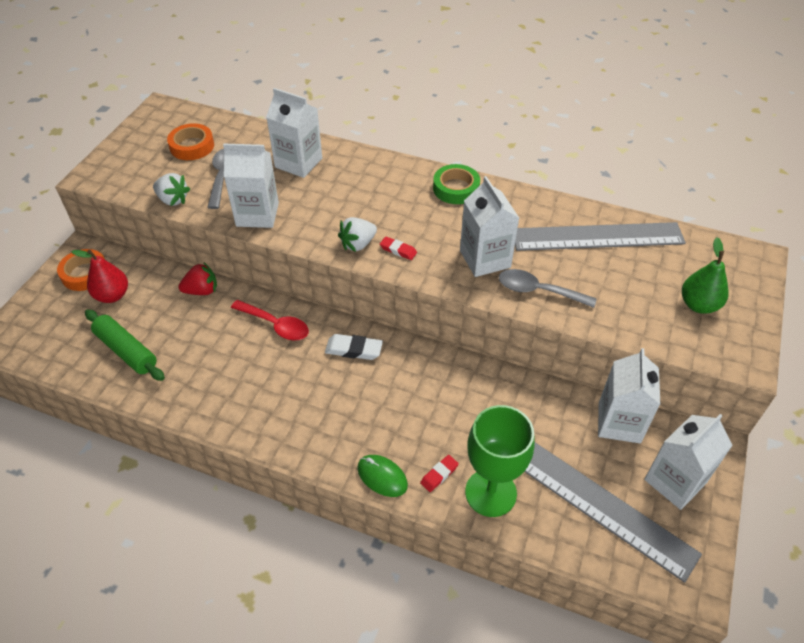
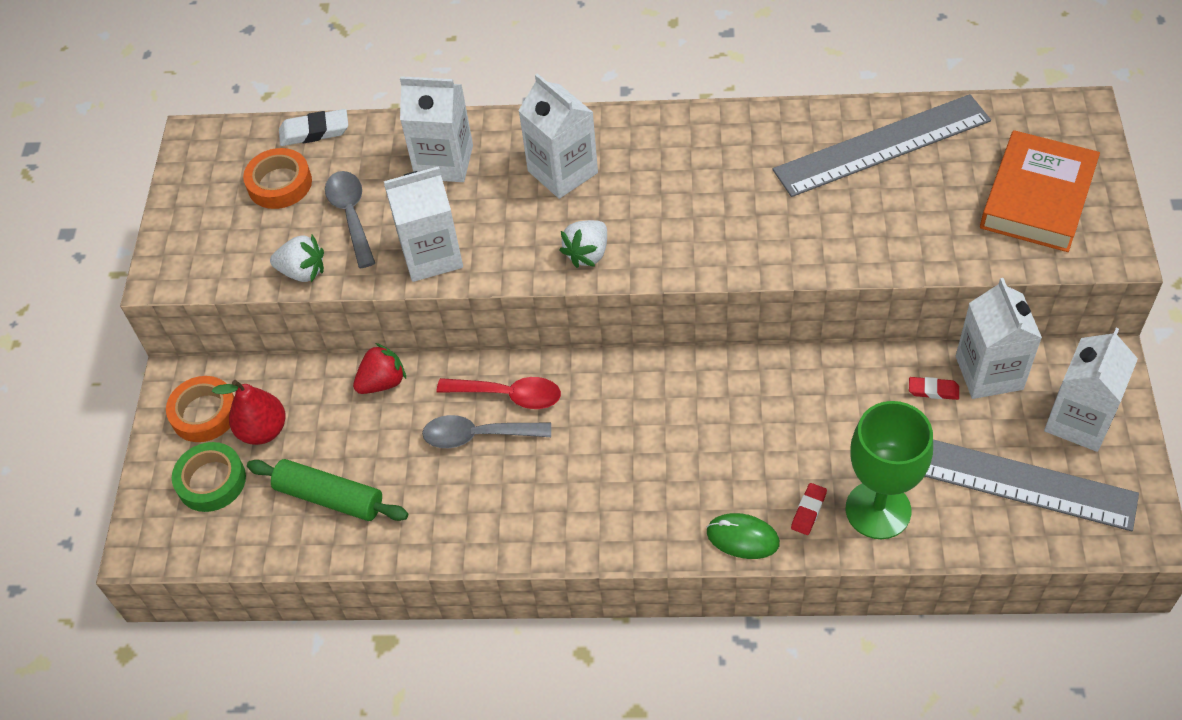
camera: 15 degrees left, 5 degrees up
white eraser [325,334,383,360] -> white eraser moved to [279,109,348,146]
red eraser [380,236,417,260] -> red eraser moved to [909,377,959,400]
green tape [433,164,480,204] -> green tape moved to [172,442,246,512]
white carton [460,176,519,277] -> white carton moved to [518,74,598,199]
grey spoon [499,269,597,308] -> grey spoon moved to [422,415,551,448]
green pear [682,237,729,314] -> orange book [980,130,1100,252]

